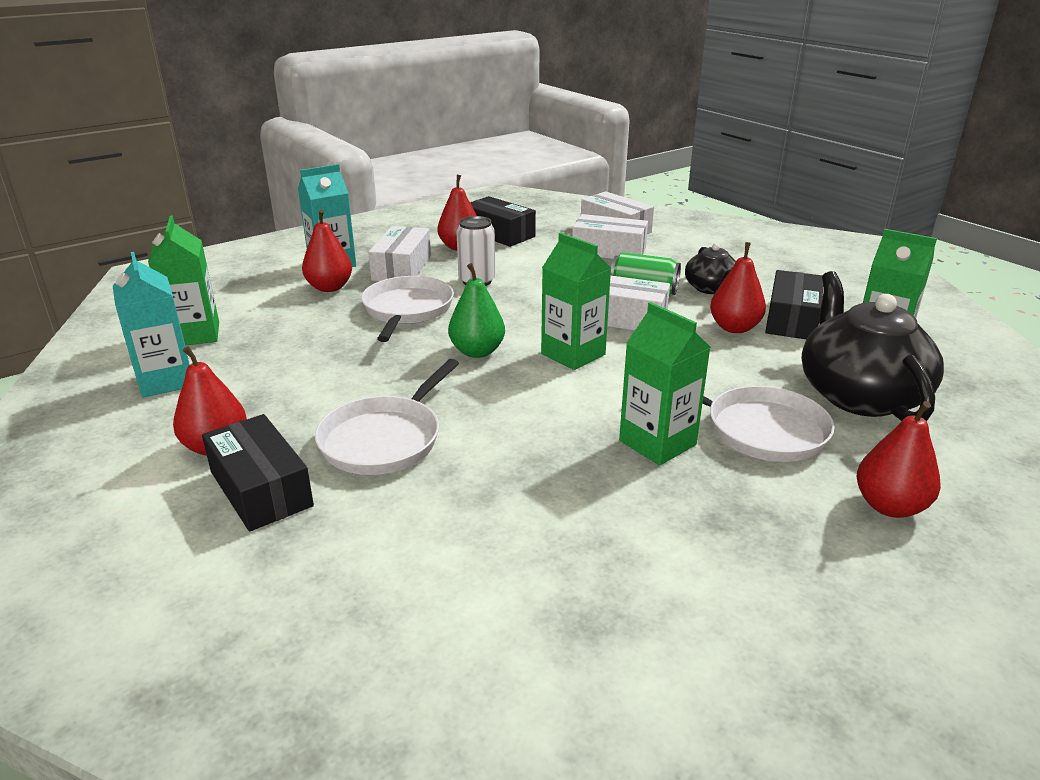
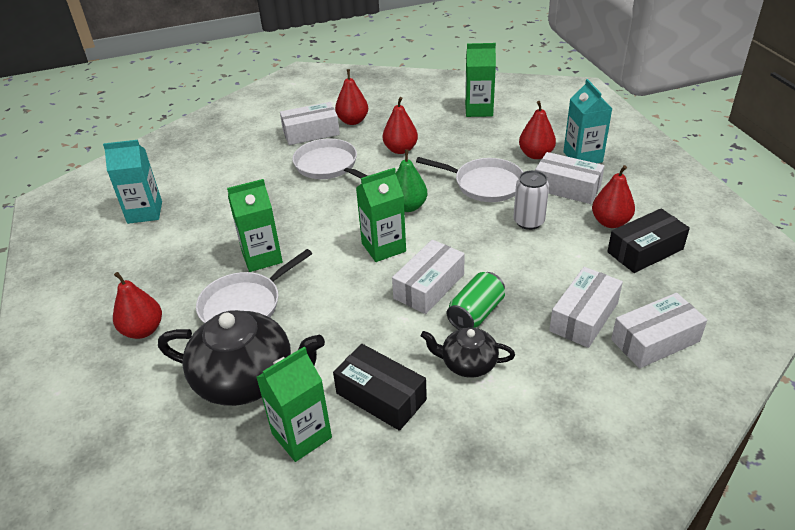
camera: 110 degrees right, 10 degrees up
turquoise carton [113,252,190,398] -> turquoise carton moved to [103,140,162,224]
black box [202,414,314,532] -> white box [280,102,340,145]
red pear [710,242,766,333] -> red pear moved to [383,97,418,154]

